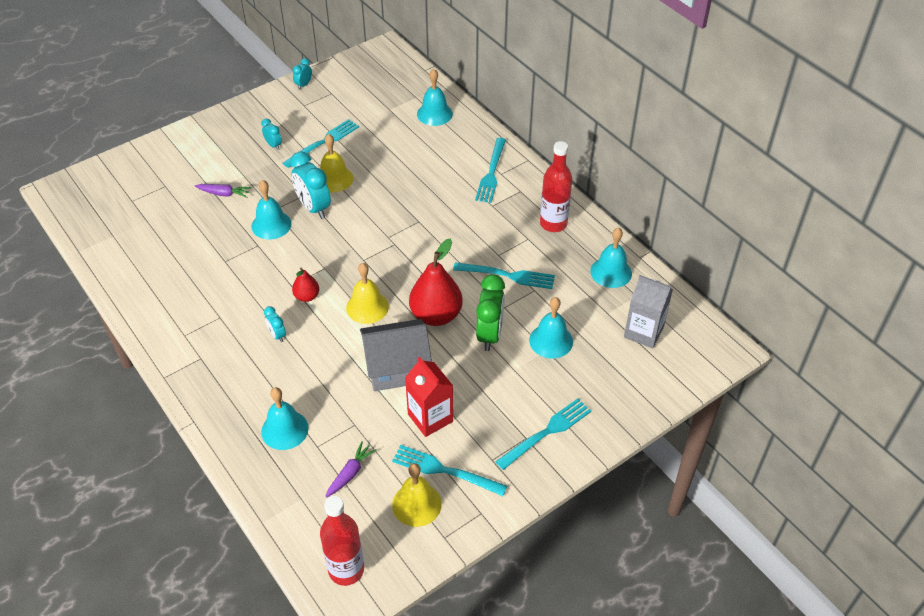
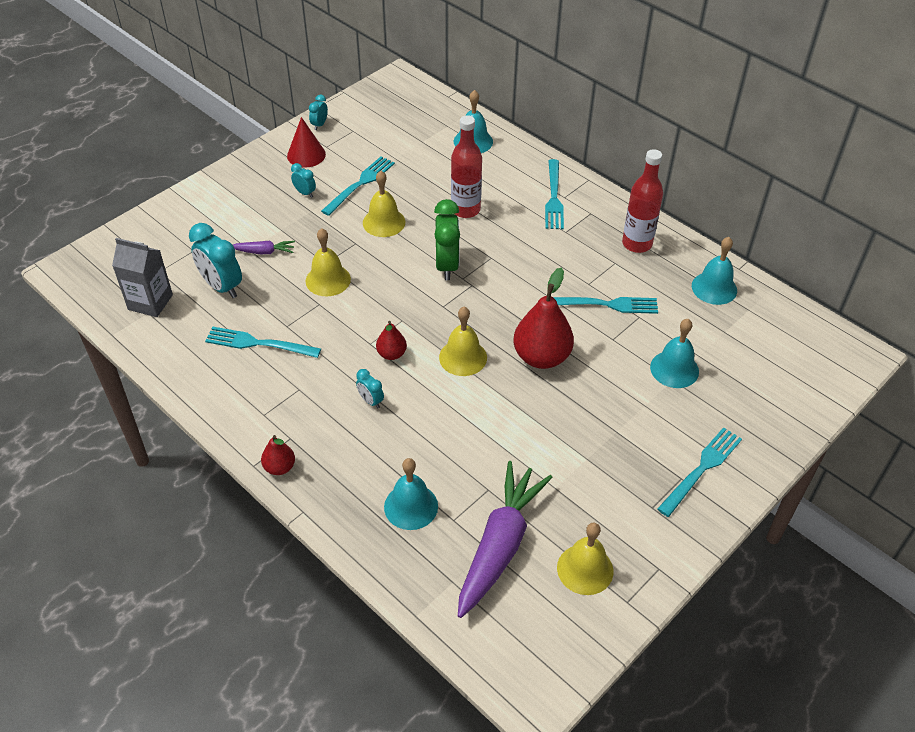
camera: 10 degrees left, 0 degrees up
turquoise bell [252,180,292,239] -> yellow bell [305,228,351,296]
turquoise clock [290,151,331,219] -> turquoise clock moved to [189,223,242,298]
red bottle [320,496,364,586] -> red bottle moved to [451,115,482,218]
purple carrot [325,441,377,498] -> purple carrot [458,461,553,618], size x2.24
grey house [360,319,432,391] -> none
turquoise fork [392,445,507,496] -> turquoise fork moved to [205,327,321,358]
red carton [405,357,453,437] -> none
green clock [476,274,505,351] -> green clock moved to [434,199,460,280]
grey carton [624,275,673,349] -> grey carton moved to [112,238,173,317]
none -> red pear [261,435,295,475]
none -> red cone [287,117,326,168]

